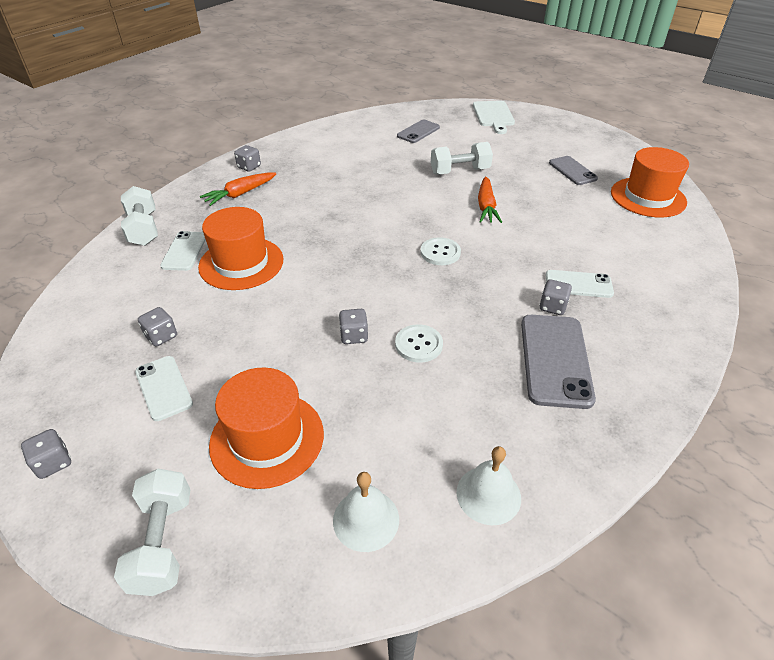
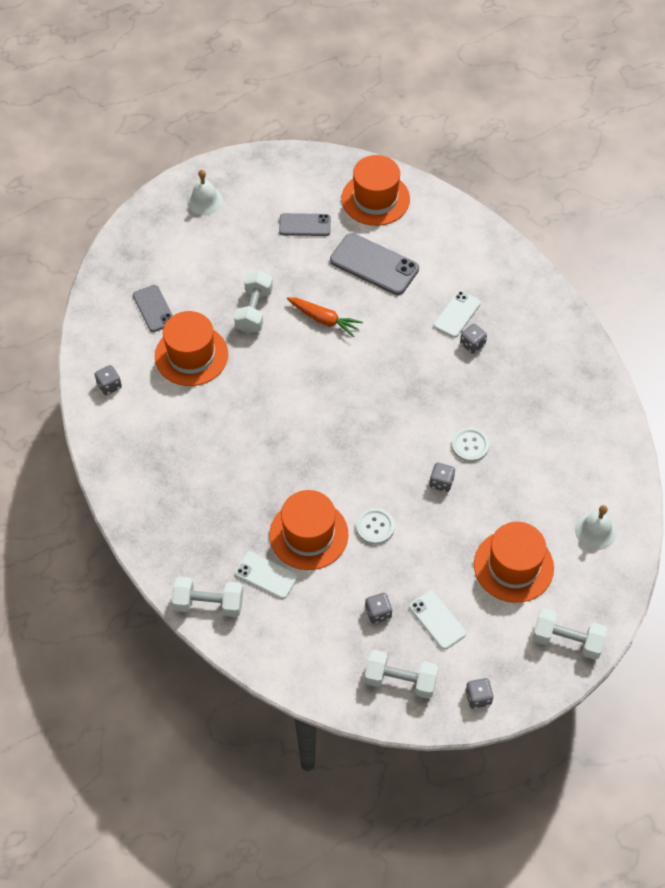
camera: 65 degrees left, 15 degrees up
white phone [135,356,193,421] -> white phone turned 60 degrees clockwise [409,591,466,650]
orange carrot [200,172,276,206] -> none
grey dice [234,145,261,172] -> grey dice moved to [94,365,122,395]
white button [421,237,461,265] -> white button moved to [356,508,395,545]
white bell [457,446,521,525] -> white bell moved to [187,169,223,215]
white cutting board [473,101,515,134] -> none
grey phone [521,315,596,409] -> grey phone moved to [330,233,419,295]
none -> orange hat [155,311,228,386]
none -> white dumbbell [364,650,438,699]

